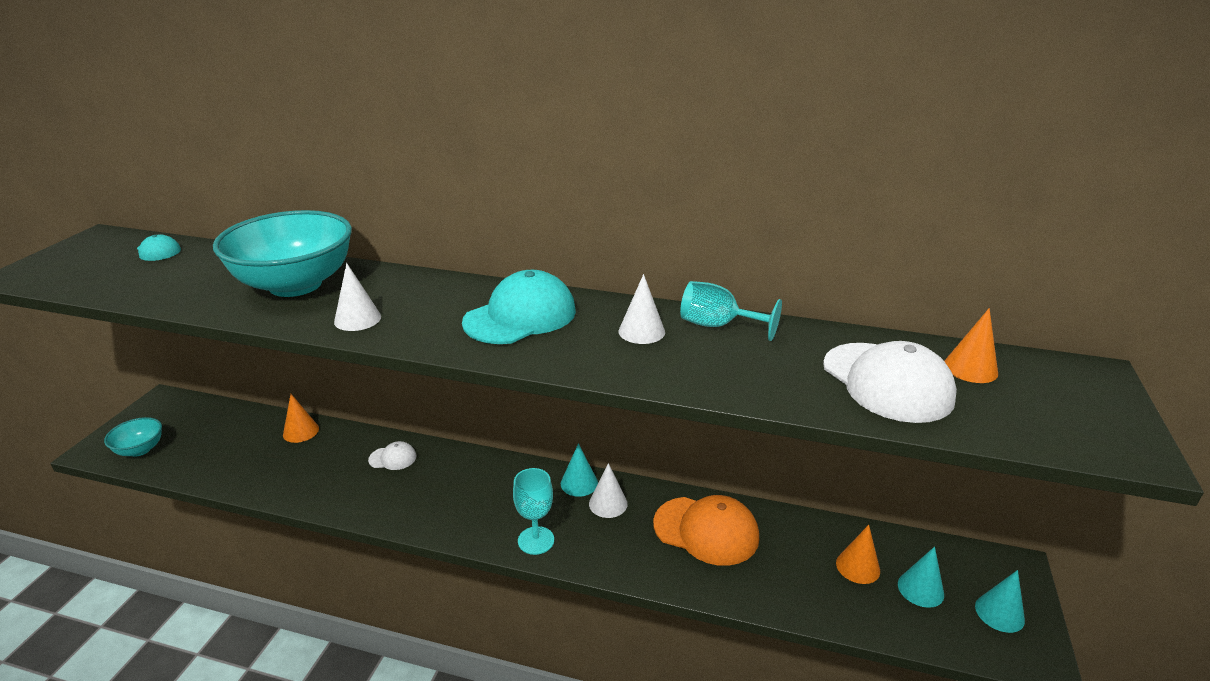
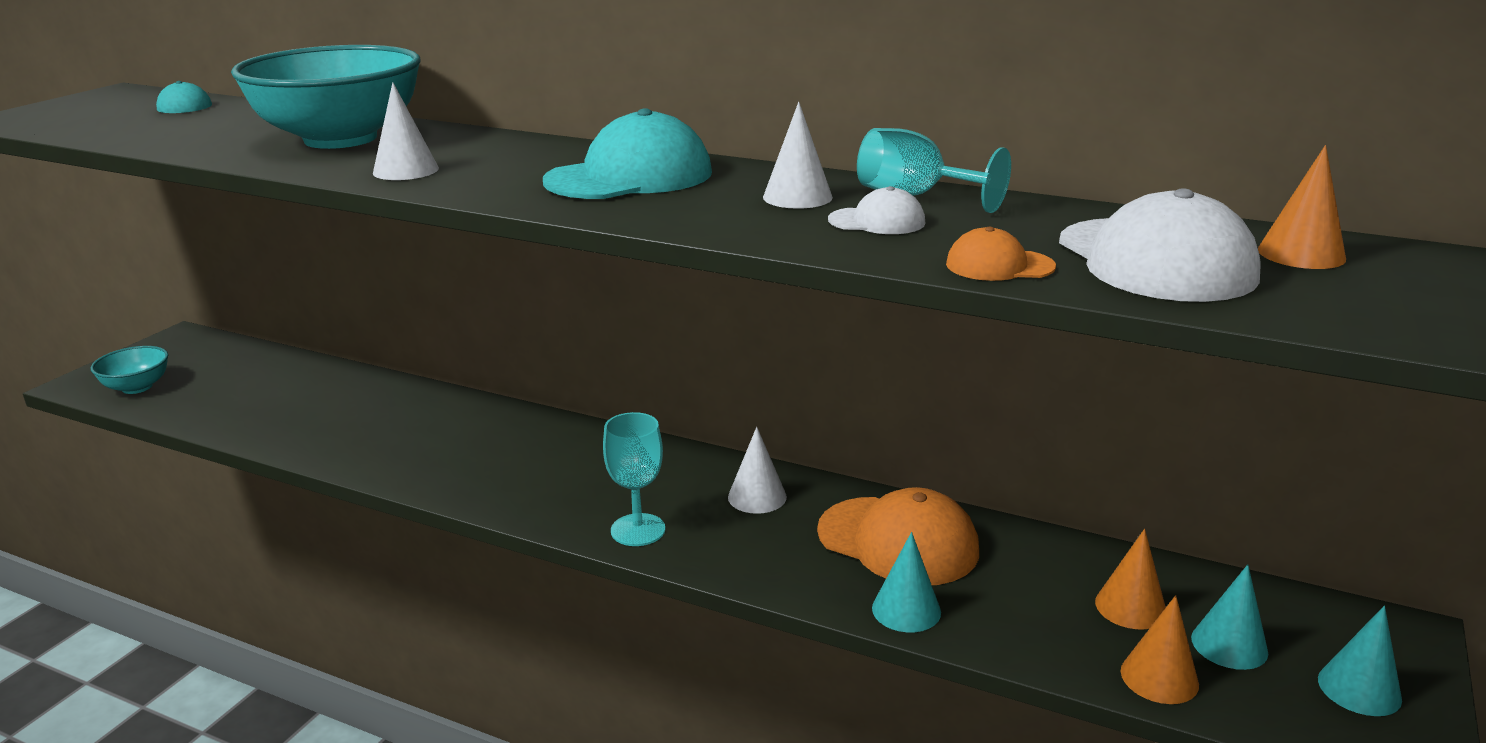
camera: 10 degrees right, 5 degrees down
orange cone [283,394,319,443] -> orange cone moved to [1121,595,1199,704]
white cap [368,441,417,470] -> white cap moved to [828,186,925,234]
turquoise cone [561,443,598,497] -> turquoise cone moved to [872,532,941,632]
none -> orange cap [946,227,1056,281]

